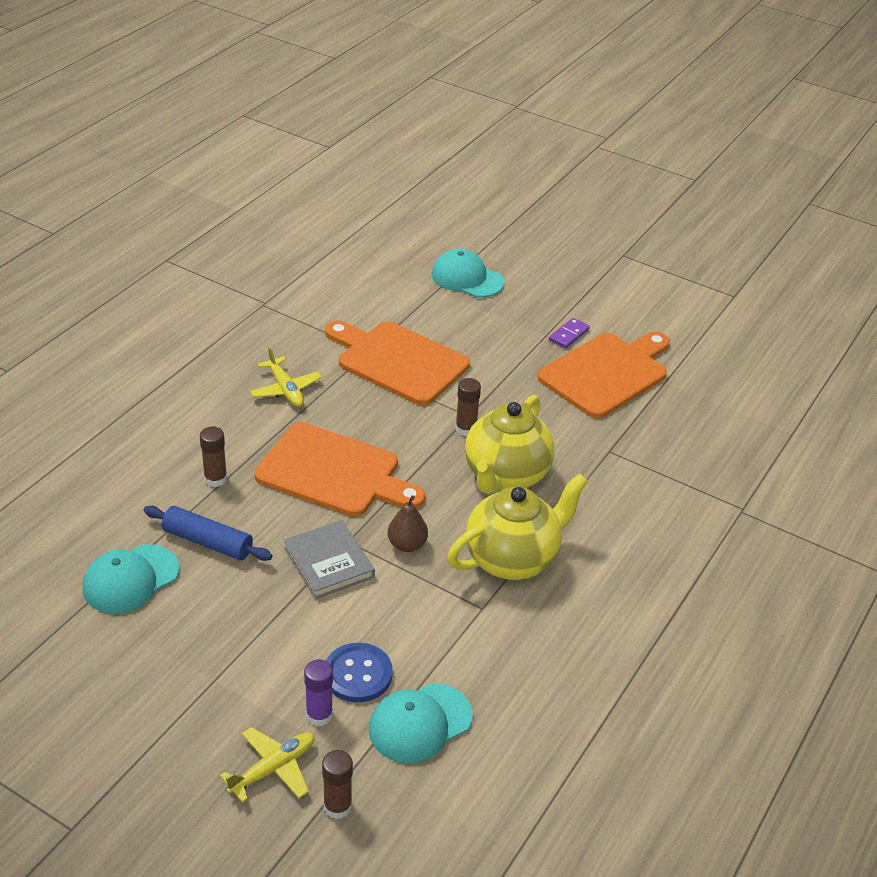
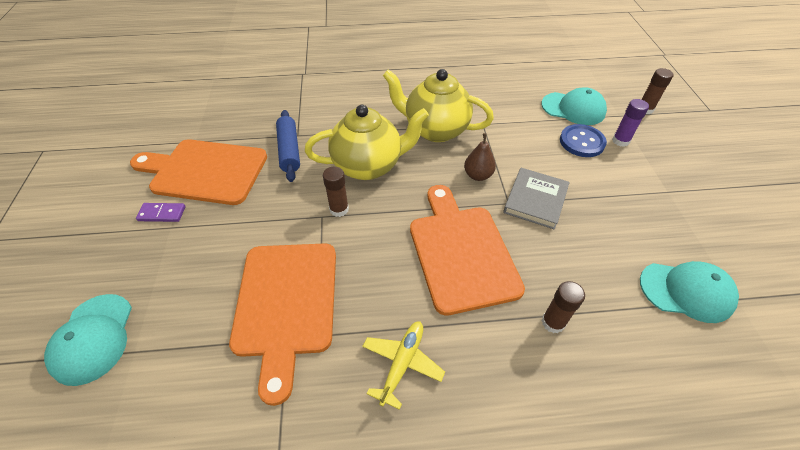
camera: 125 degrees left, 10 degrees up
blue rolling pin [144,506,272,561] -> blue rolling pin moved to [276,110,300,182]
yellow plane [220,727,315,803] -> none

